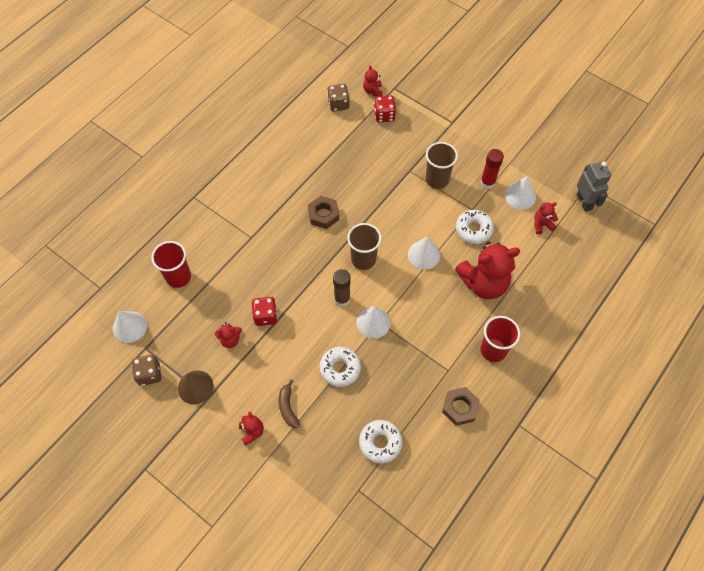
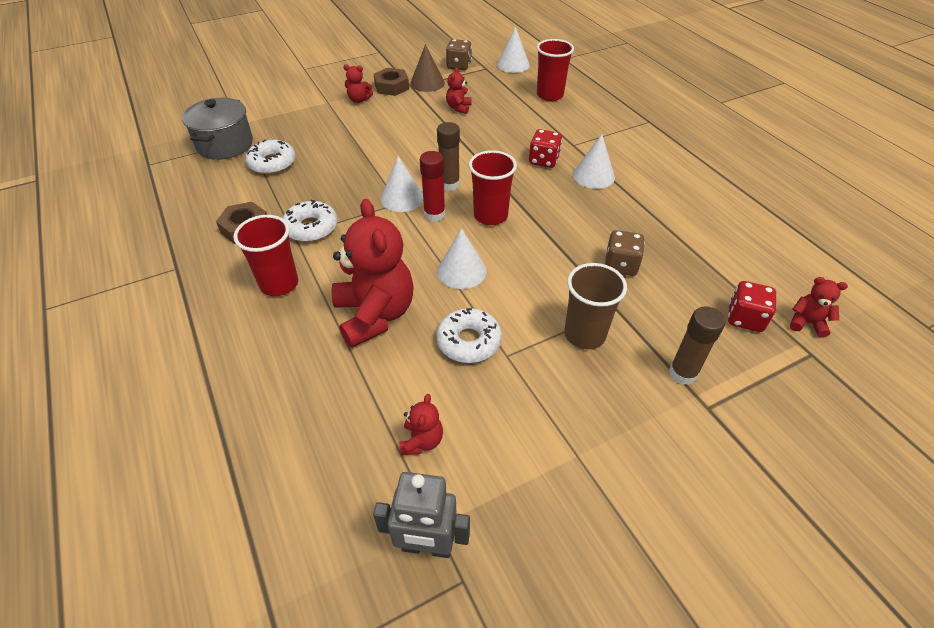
camera: 115 degrees right, 15 degrees down
red dice [252,297,278,326] -> red dice moved to [529,129,562,168]
brown banana [279,379,300,428] -> none
brown nut [308,196,339,229] -> brown nut moved to [374,68,409,96]
white donut [319,347,361,387] -> white donut moved to [283,200,337,242]
brown dice [327,84,350,112] -> brown dice moved to [605,230,645,276]
brown cup [347,223,381,270] -> red cup [469,150,517,225]
red teddy bear [455,241,520,300] -> red teddy bear turned 150 degrees clockwise [331,199,414,348]
red glue stick [480,149,504,189] -> red glue stick moved to [420,151,445,222]
white cone [505,176,536,210] -> white cone moved to [573,134,615,189]
none -> grey pot [182,98,253,160]
none -> brown glue stick [669,306,725,385]

